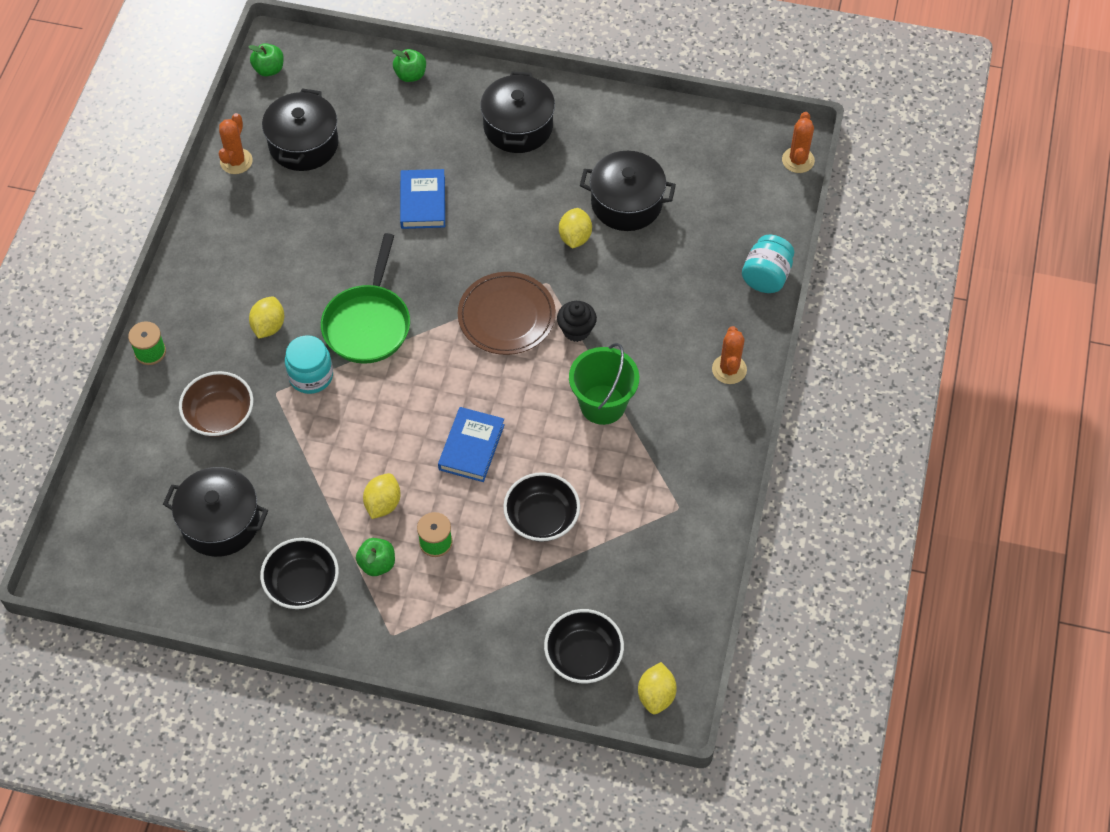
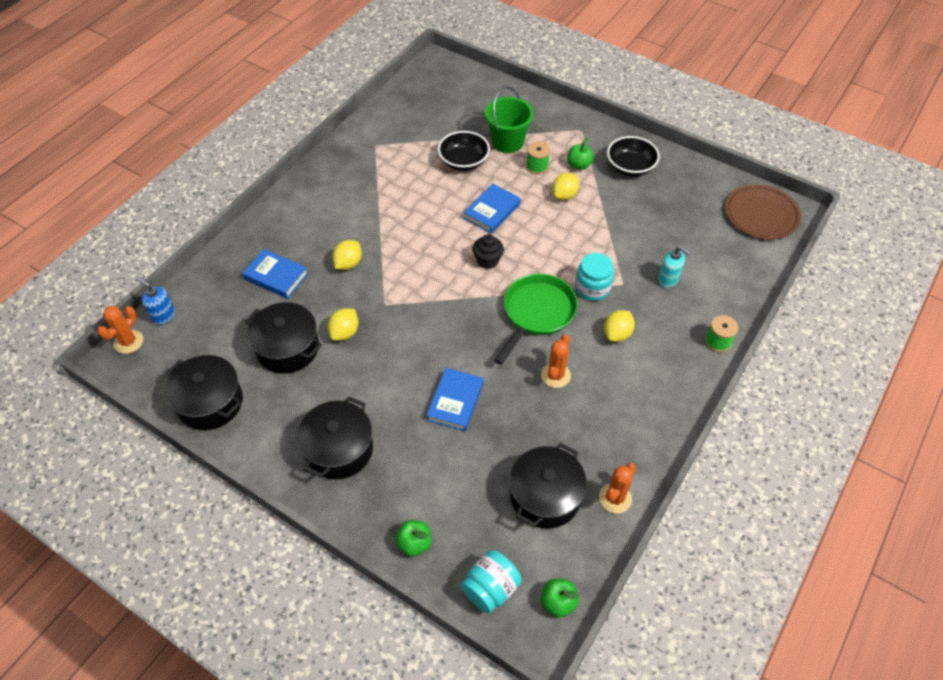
camera: 160 degrees left, 5 degrees down
black pot [163,467,268,557] -> black pot moved to [165,355,243,430]
brown bowl [179,371,253,437] -> turquoise soap dispenser [658,246,691,288]
brown plate [458,272,556,355] -> brown plate moved to [725,184,801,240]
black bowl [544,609,624,683] -> none
black cupcake [557,301,597,342] -> black cupcake moved to [473,235,504,269]
green bucket [569,343,639,425] -> green bucket moved to [485,86,534,153]
yellow lemon [638,662,677,714] -> yellow lemon moved to [332,240,362,270]
orange cactus [712,326,747,384] -> orange cactus moved to [541,334,571,388]
turquoise jar [742,235,794,293] -> turquoise jar moved to [461,550,522,614]
none -> blue soap dispenser [138,277,175,325]
none -> blue book [242,249,308,299]

